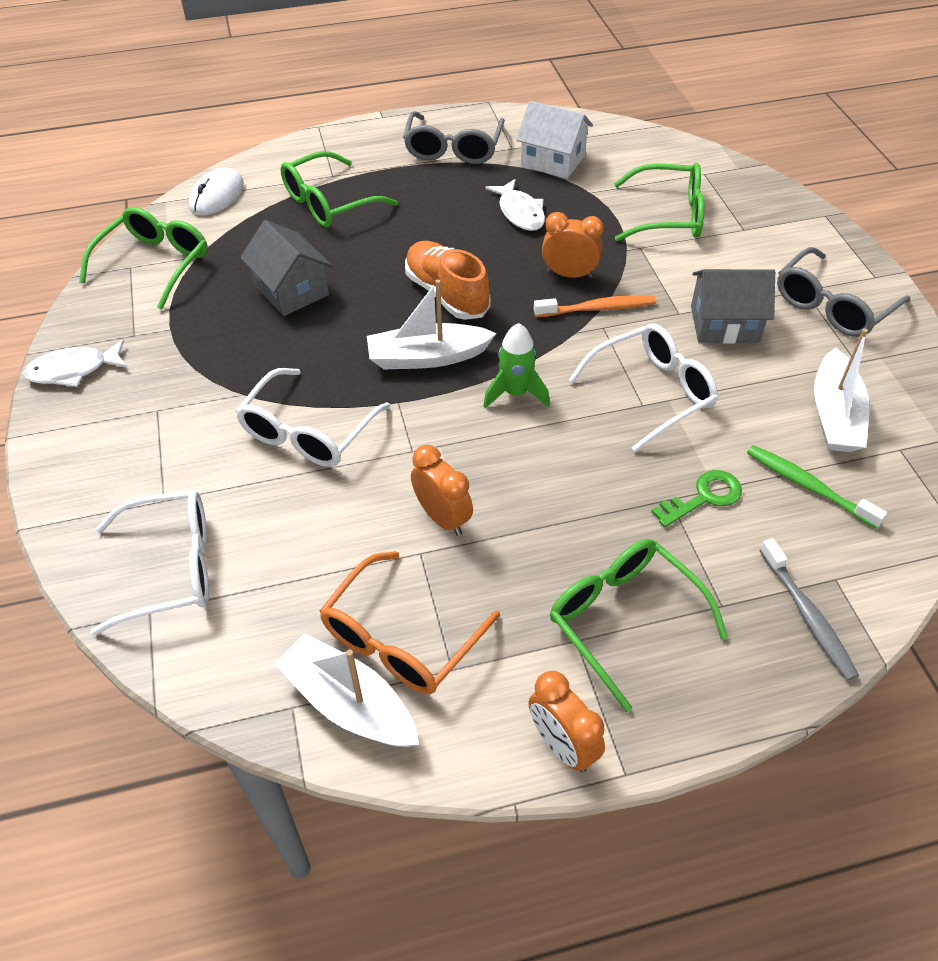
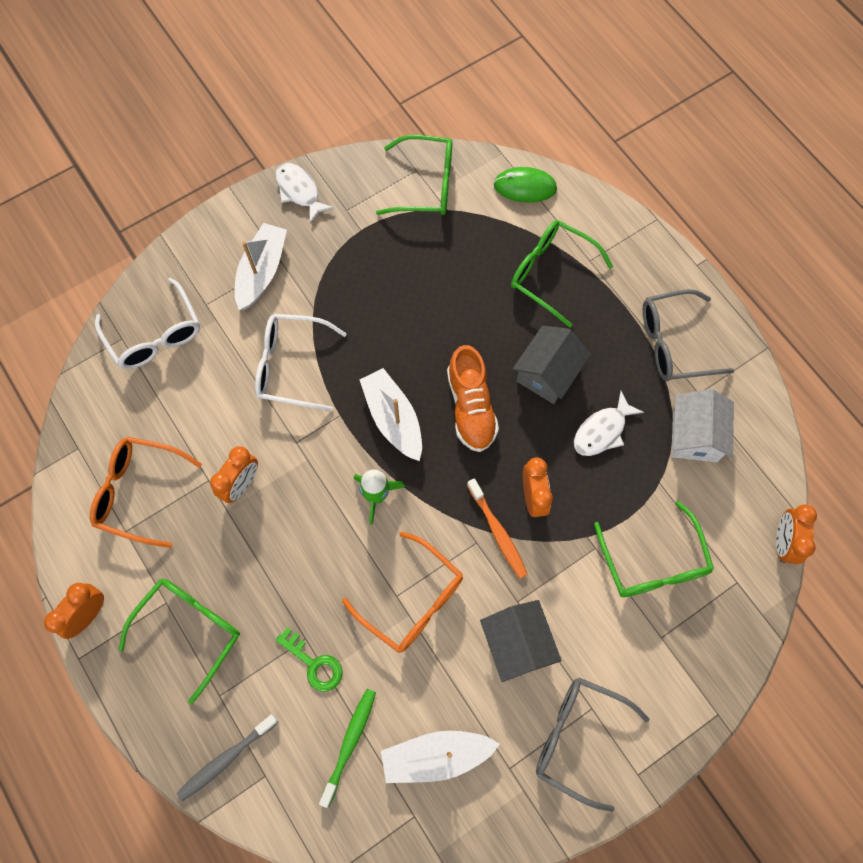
camera: 70 degrees right, 20 degrees up
white mouse [189,167,244,216] -> green mouse [494,167,557,203]
grey house [240,220,332,316] -> grey house moved to [513,326,591,404]
white boat [275,633,419,747] -> white boat moved to [235,223,287,310]
orange shoe [405,241,490,320] -> orange shoe turned 135 degrees clockwise [447,345,499,452]
white glasses [569,323,718,452] -> orange glasses [342,532,463,653]
none -> orange clock [776,504,817,564]

